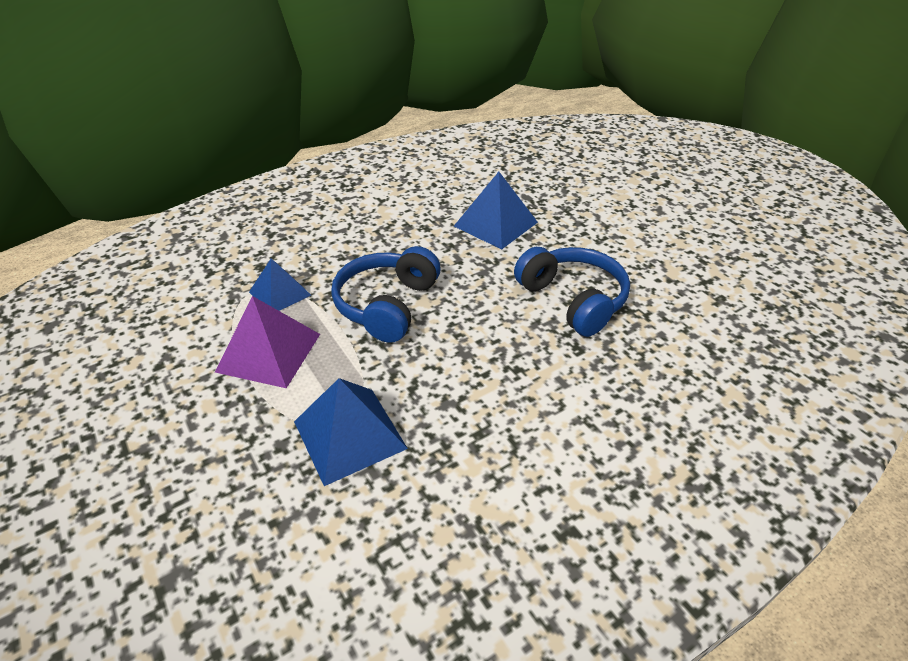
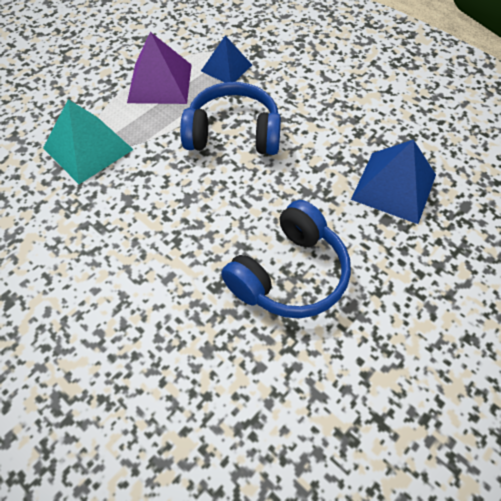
camera: 75 degrees right, 15 degrees up
blue pyramid [294,378,408,486] -> turquoise pyramid [43,99,134,184]

